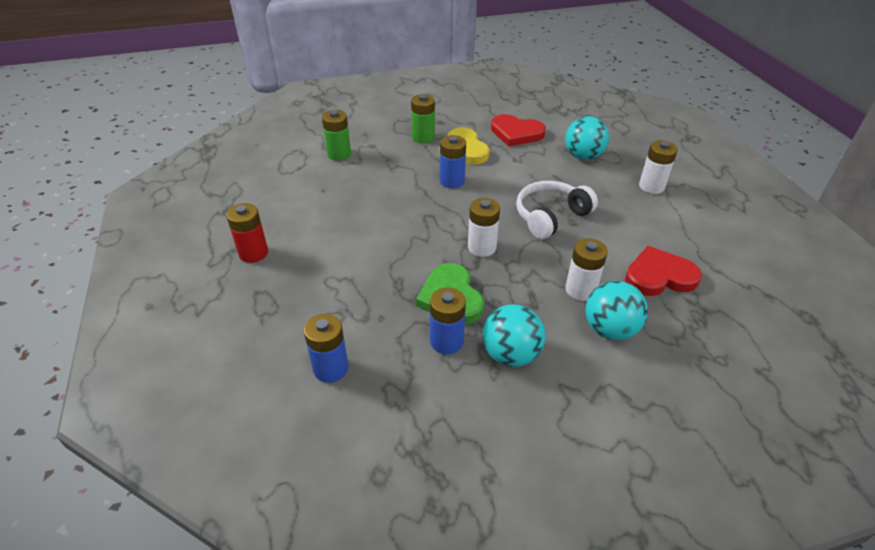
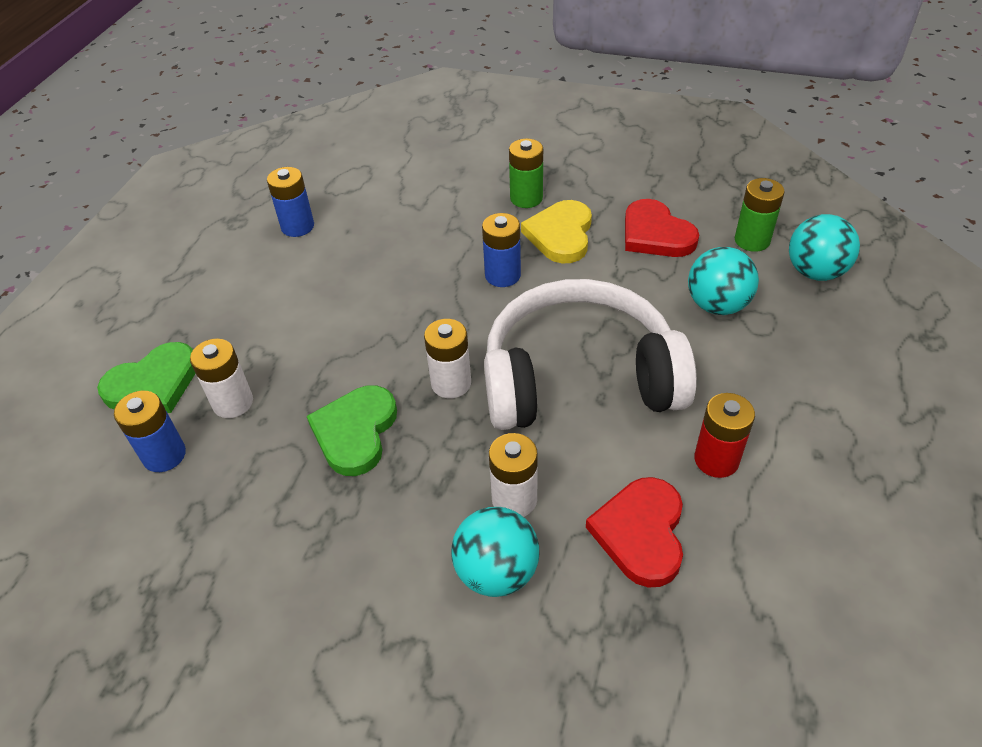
camera: 35 degrees right, 5 degrees up
red battery [226,203,268,263] -> red battery moved to [694,393,755,478]
green battery [322,110,351,161] -> green battery moved to [735,178,785,252]
blue battery [430,288,466,354] -> blue battery moved to [267,167,314,237]
turquoise ball [482,304,545,367] -> turquoise ball moved to [789,214,860,281]
white headphones [516,181,598,239] -> white headphones [484,279,697,430], size x1.74
red heart [625,246,702,296] -> red heart turned 105 degrees counterclockwise [586,477,683,588]
white battery [639,140,678,194] -> white battery moved to [190,339,253,418]
none -> green heart [97,342,196,413]

